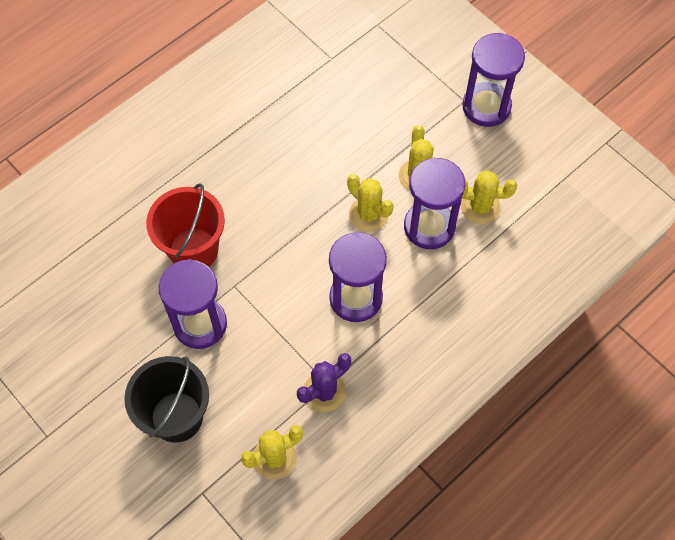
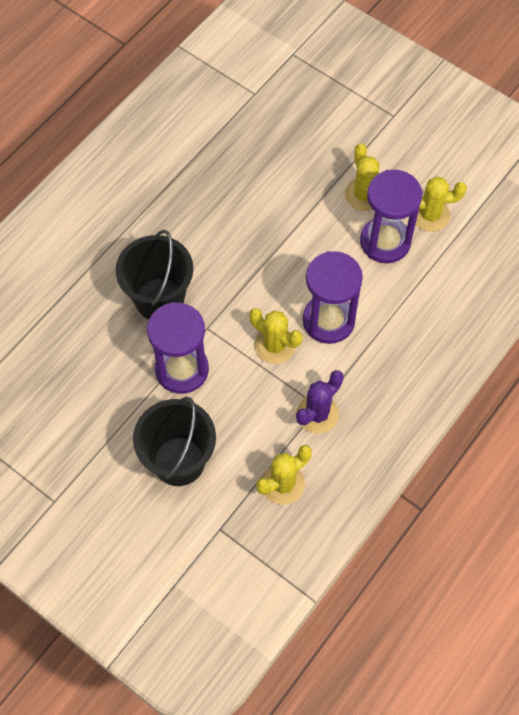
camera: 10 degrees left, 0 degrees up
red bucket [146,183,225,267] -> black bucket [116,230,193,319]
yellow cactus [347,174,394,232] -> yellow cactus moved to [250,308,302,364]
purple hourglass [462,33,525,127] -> none

